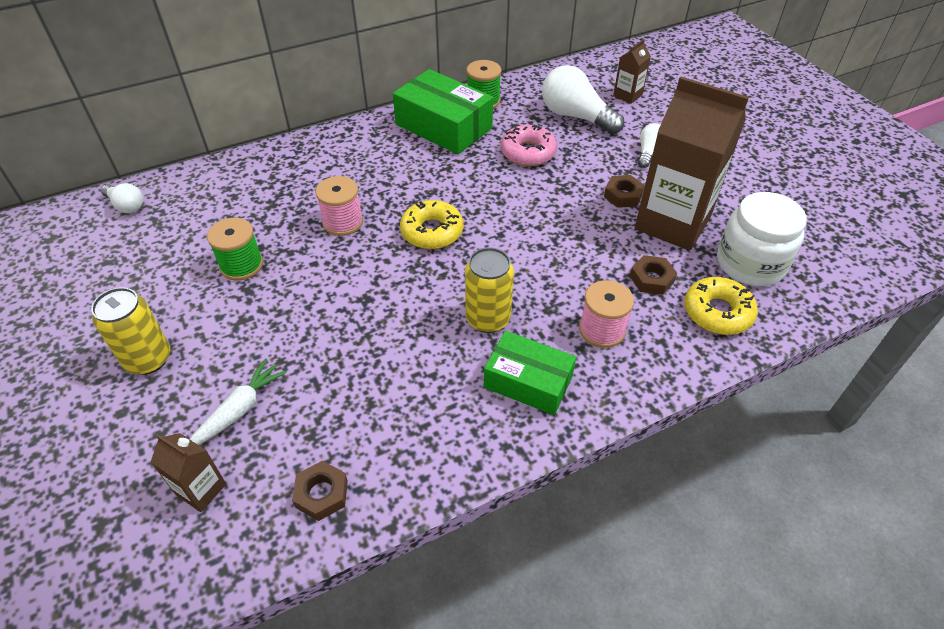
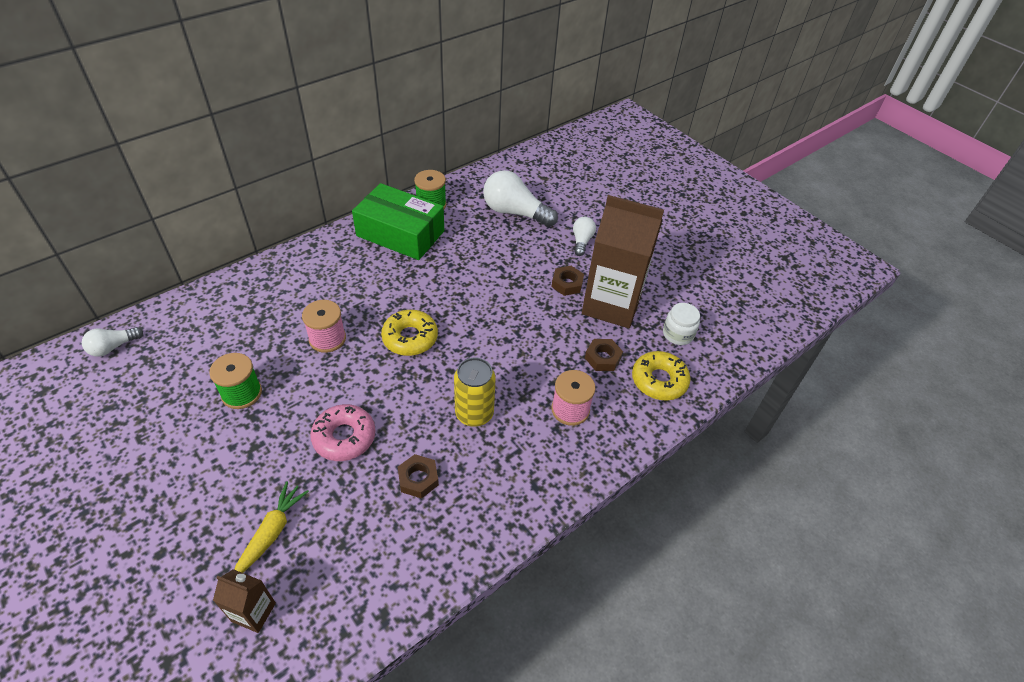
camera: 15 degrees left, 0 degrees up
yellow can [91,287,170,375] -> none
white light bulb [101,183,143,213] -> white light bulb turned 120 degrees clockwise [82,327,143,357]
white carrot [190,358,287,445] -> yellow carrot [234,481,309,573]
brown nut [292,461,348,521] -> brown nut moved to [398,454,439,499]
green box [484,331,576,415] -> none
pink donut [501,125,557,166] -> pink donut moved to [310,404,375,461]
brown carton [613,39,651,104] -> none
white jar [717,192,807,287] -> white jar [663,303,700,345], size x0.56

